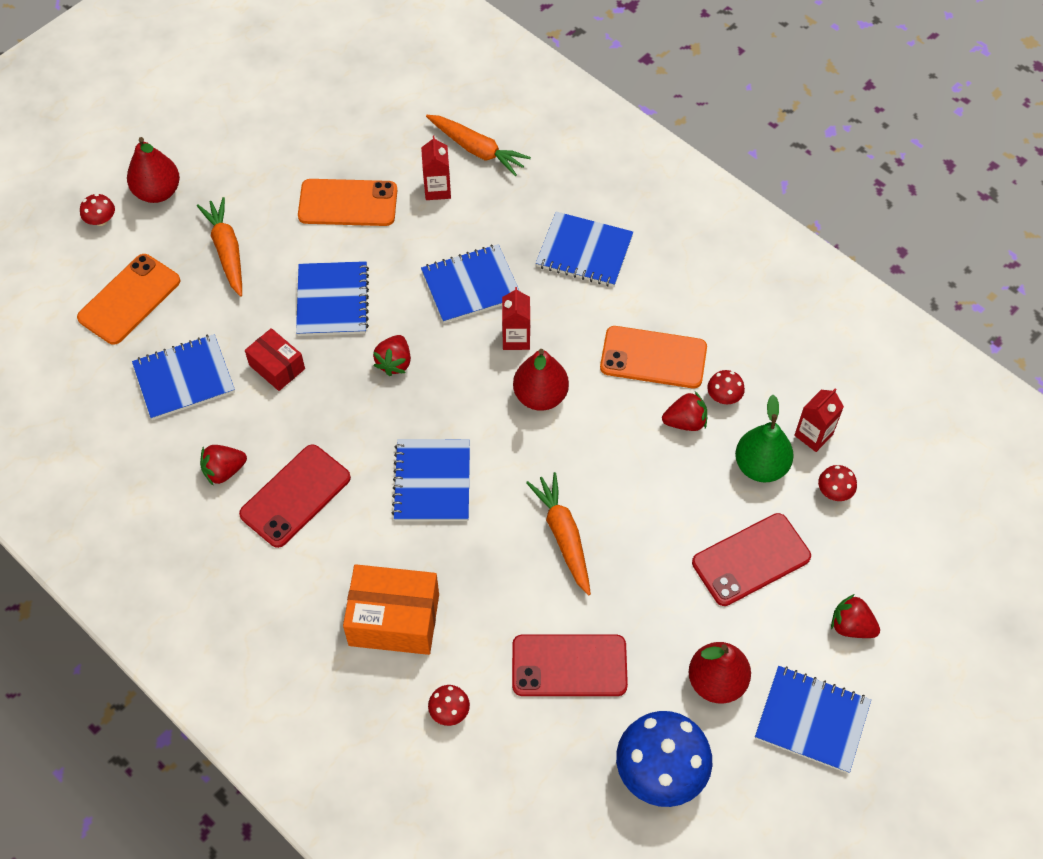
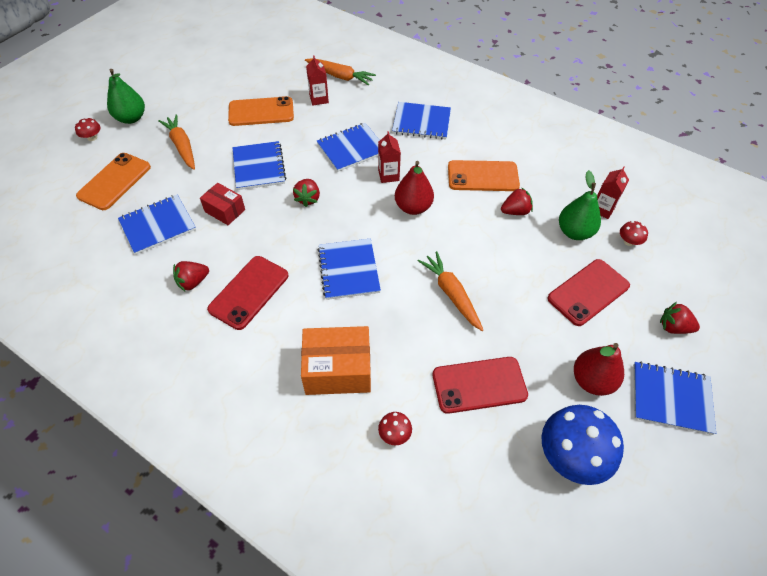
camera: 10 degrees left, 5 degrees down
red pear [127,137,180,203] -> green pear [107,69,145,124]
red mushroom [707,370,745,404] -> none

